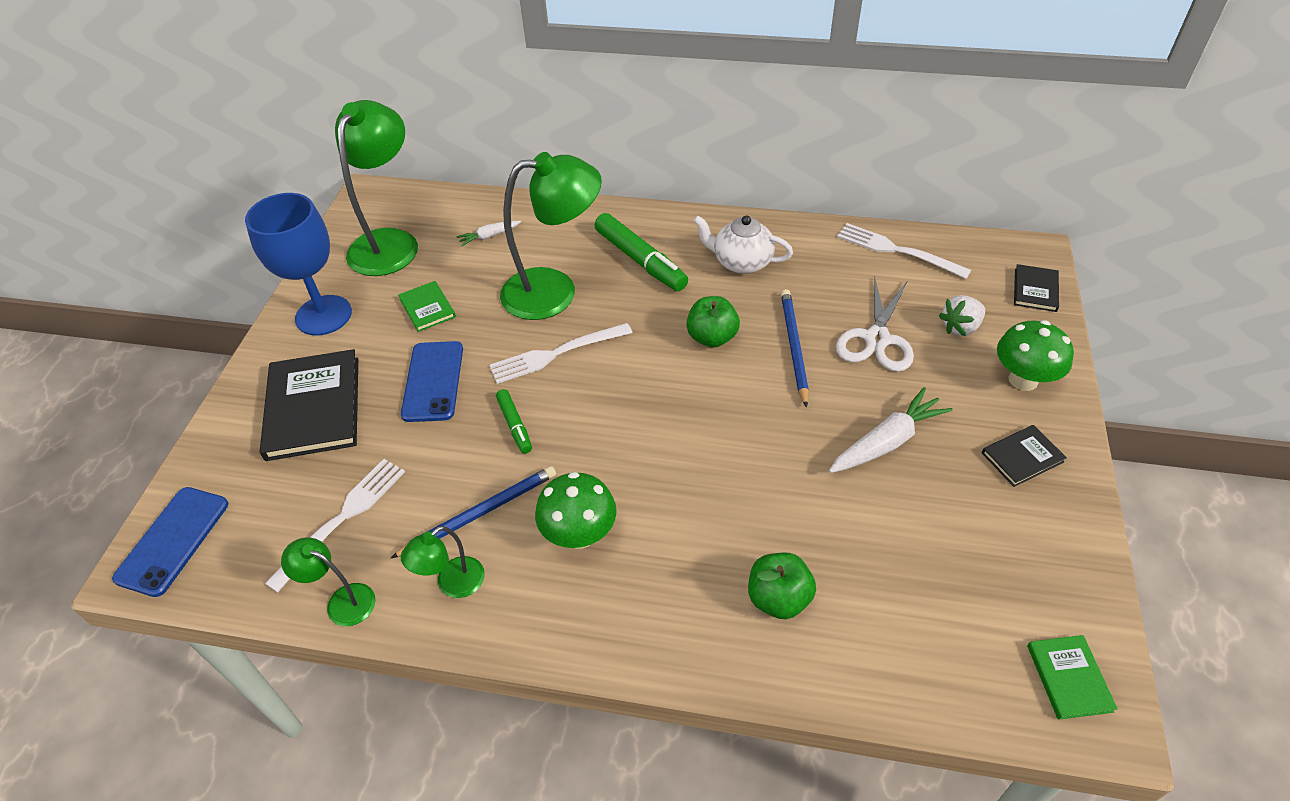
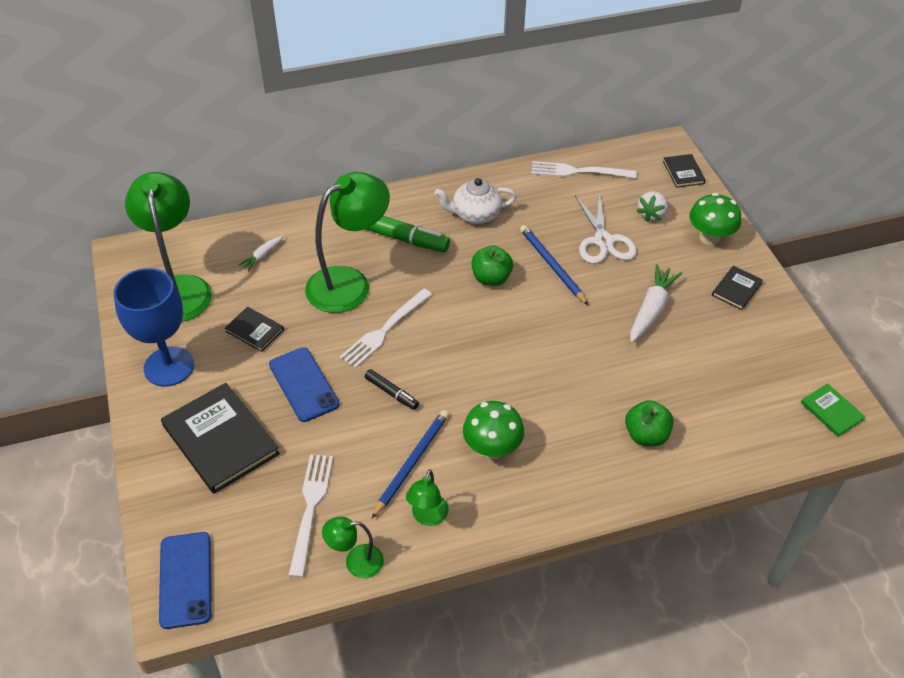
camera: 30 degrees left, 0 degrees up
green book [398,281,456,332] -> black book [225,307,284,352]
green marker [496,389,532,453] -> black marker [365,369,419,410]

